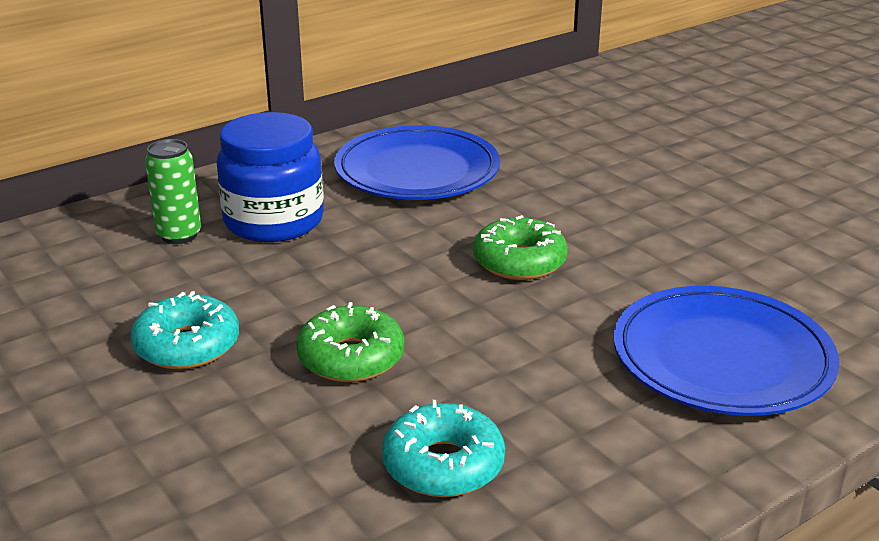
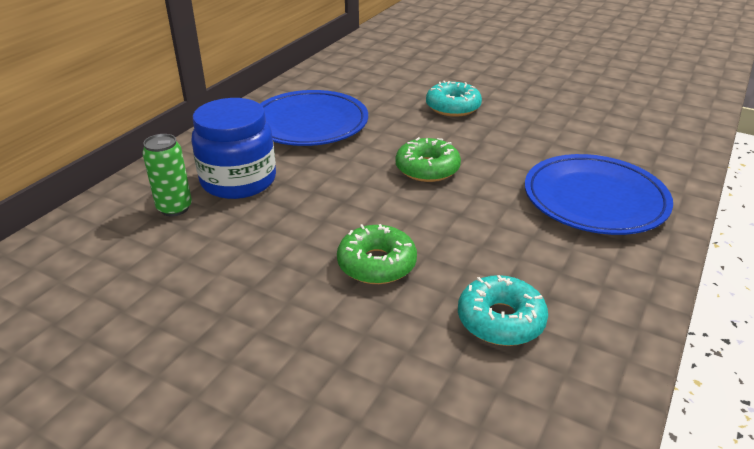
camera: 25 degrees left, 5 degrees up
turquoise donut [131,291,239,369] -> turquoise donut moved to [426,81,482,117]

